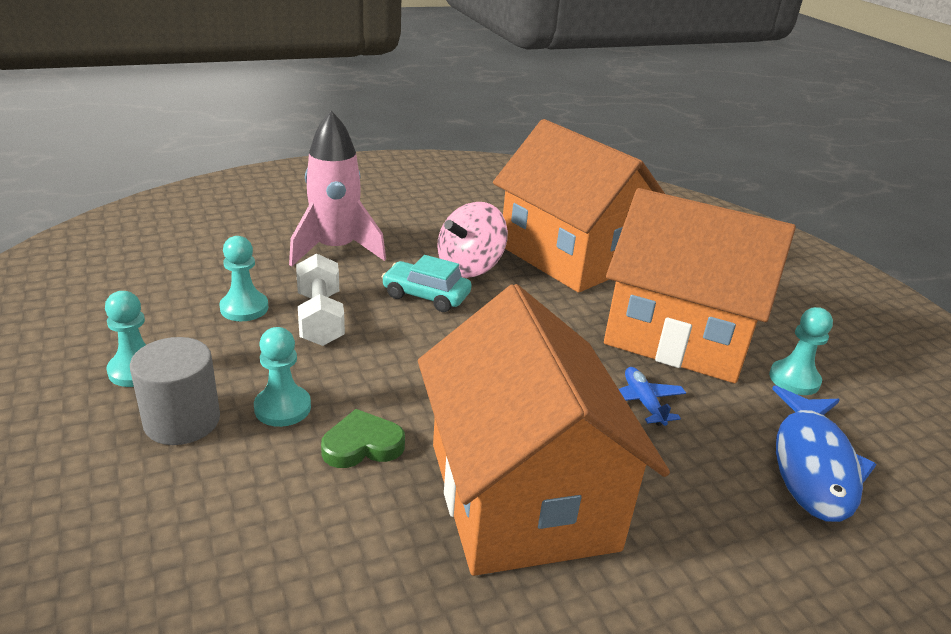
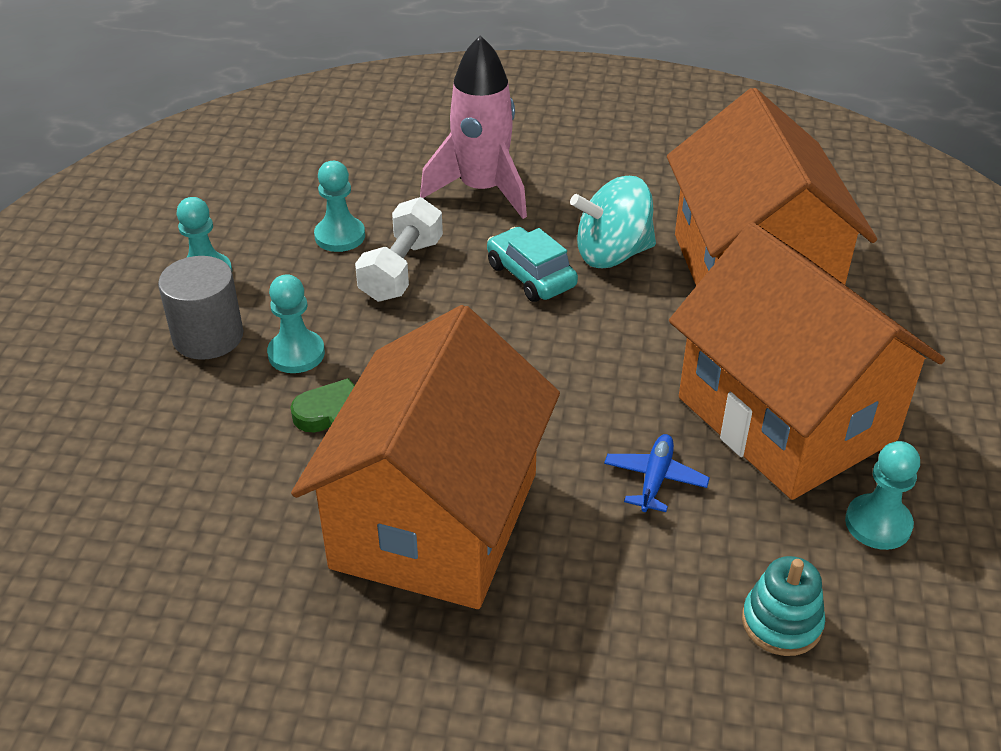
camera: 35 degrees right, 10 degrees up
pink spinning top [437,202,508,278] -> turquoise spinning top [570,176,656,268]
blue fish [772,386,877,522] -> turquoise stacking toy [742,556,825,656]

